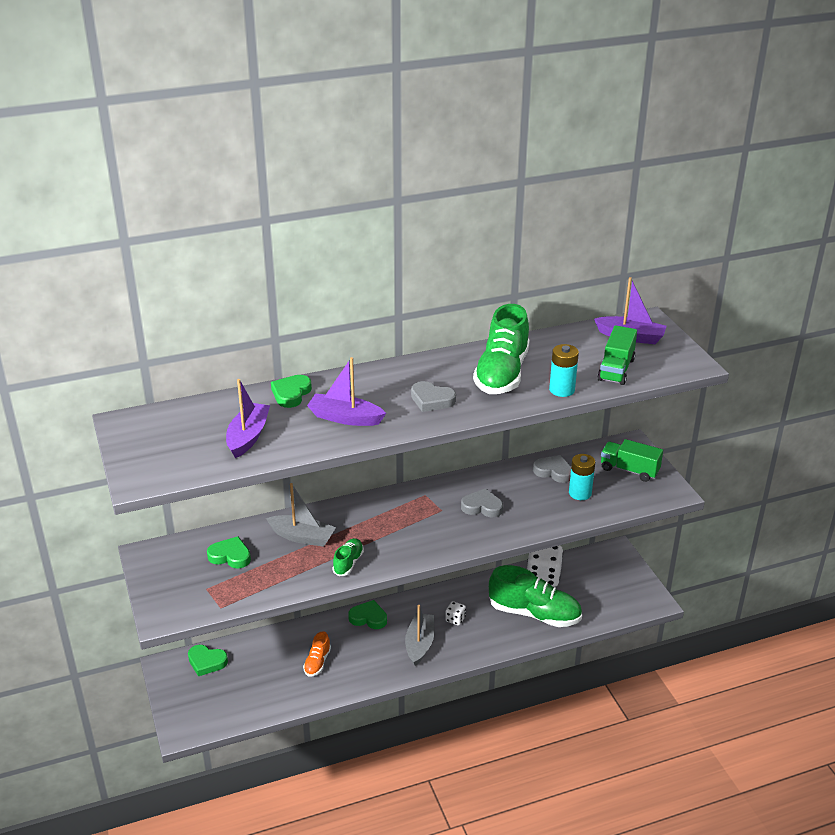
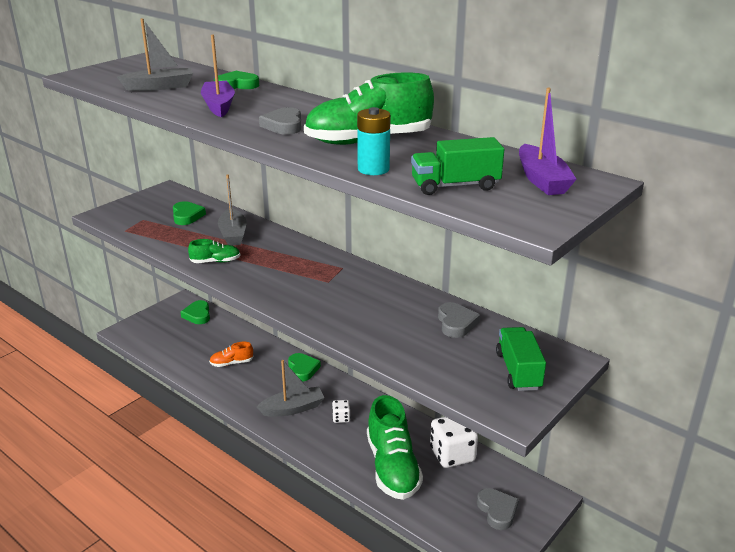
camera: 60 degrees right, 5 degrees down
purple boat [226,379,270,458] -> grey boat [117,18,193,91]
grey heart [461,488,503,517] -> grey heart moved to [477,488,519,530]
turquoise battery [569,454,595,500] -> none

